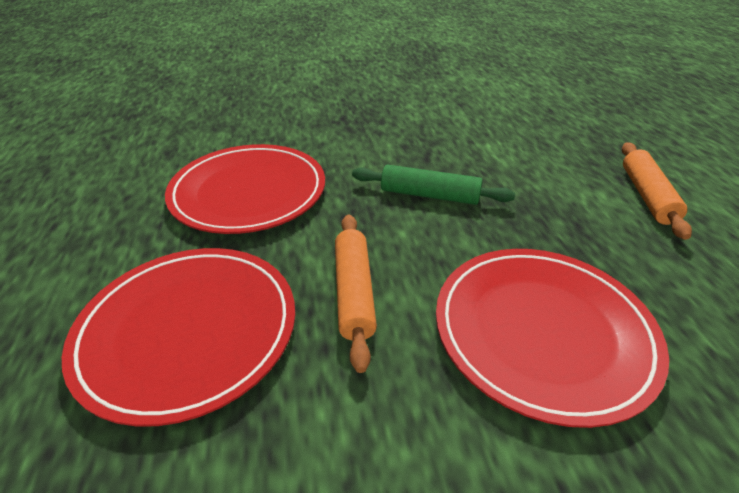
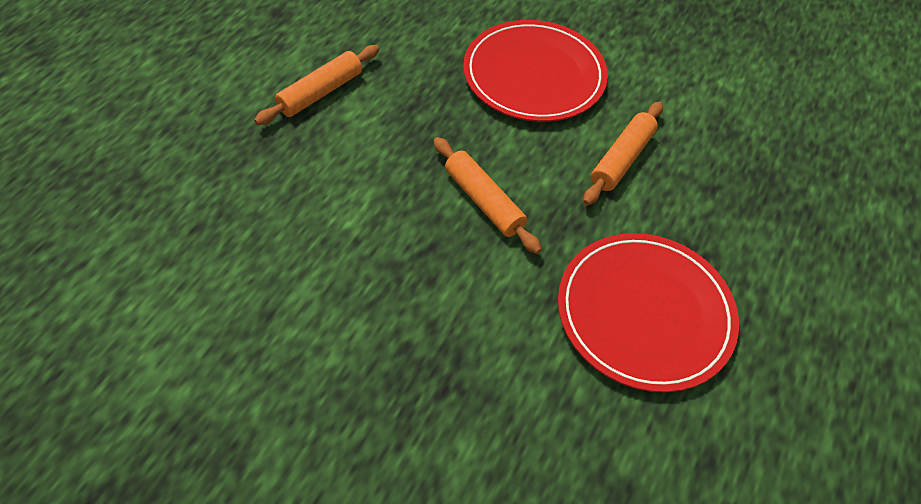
camera: 145 degrees left, 15 degrees up
red plate [62,248,295,427] -> none
green rolling pin [352,164,515,205] -> orange rolling pin [434,137,542,254]

